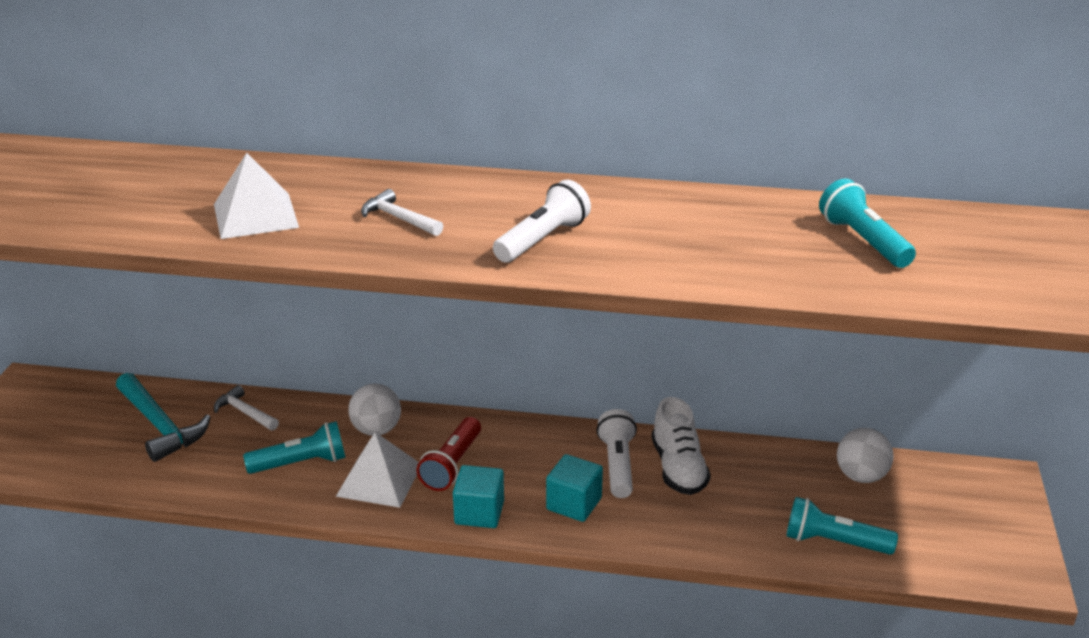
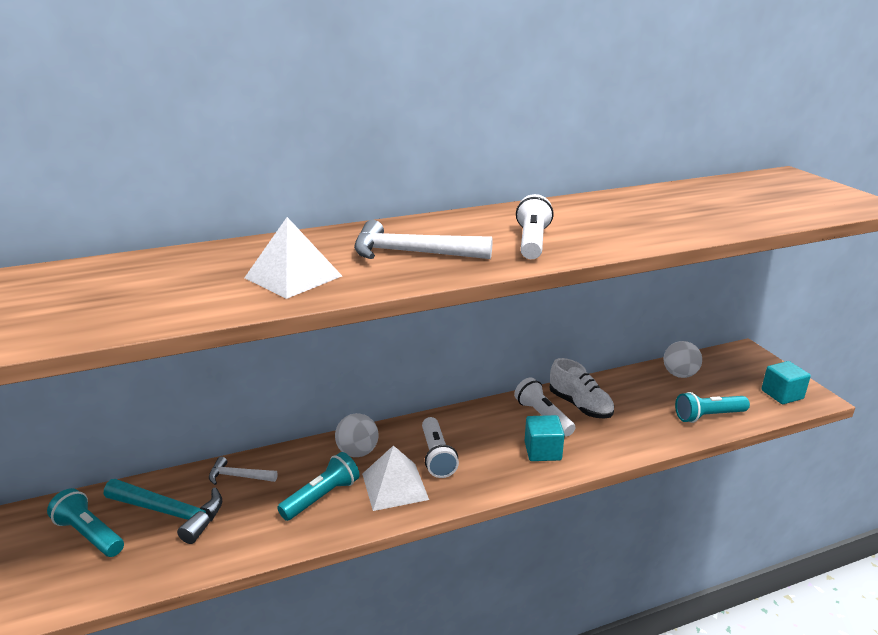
camera: 30 degrees left, 5 degrees down
white hammer [361,189,443,236] -> white hammer [354,220,493,259], size x1.73
red flashlight [416,417,481,491] -> white flashlight [422,417,459,478]
turquoise cube [453,465,504,528] -> turquoise cube moved to [761,361,811,404]
turquoise flashlight [819,178,916,268] -> turquoise flashlight moved to [47,488,124,557]

